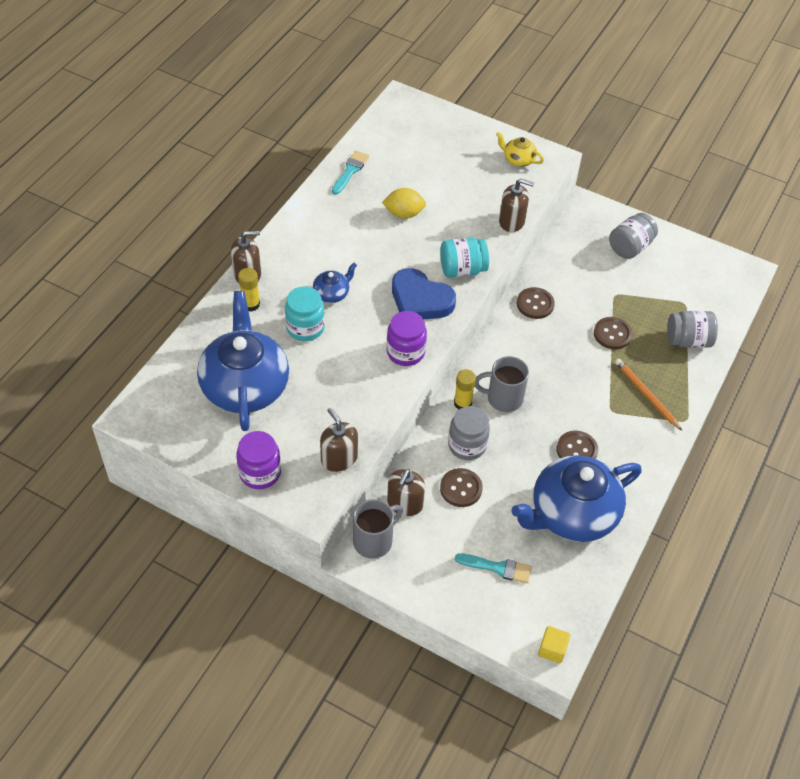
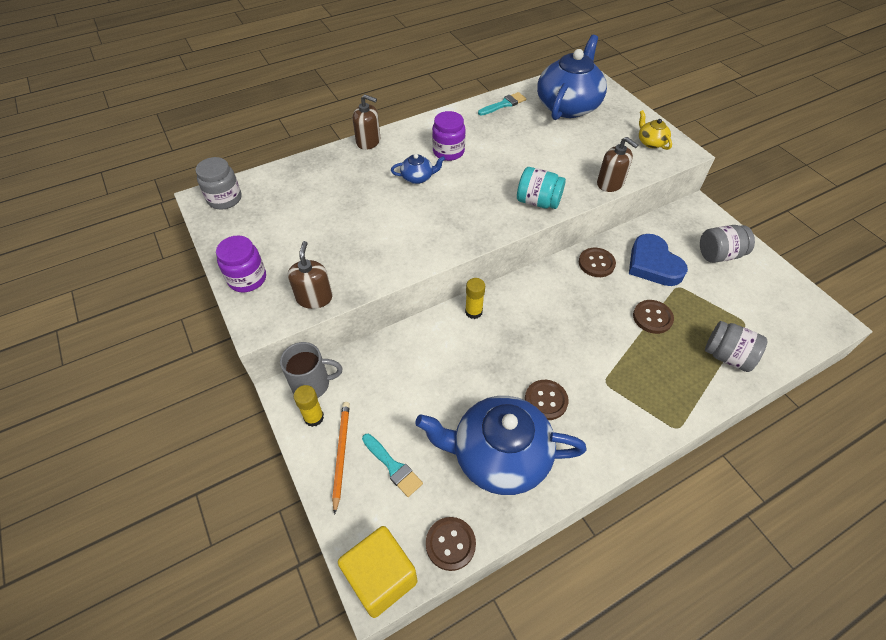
camera: 35 degrees right, 0 degrees up
blue teapot [197,291,289,431] -> blue teapot moved to [537,34,607,120]
yellow glue stick [238,268,260,312] -> yellow glue stick moved to [294,385,324,427]
turquoise jar [285,286,325,341] -> none
yellow lemon [382,188,426,219] -> none
purple jar [386,311,427,366] -> purple jar moved to [432,111,466,161]
brown soap dispenser [387,469,425,516] -> none
blue heart [392,268,456,319] -> blue heart moved to [629,234,688,286]
brown button [440,468,483,507] -> brown button moved to [426,517,476,571]
grey jar [448,406,490,460] -> grey jar moved to [195,157,242,209]
grey mug [475,356,529,412] -> none
yellow cube [538,626,570,663] -> yellow cube [338,526,417,618], size x1.98
orange pencil [615,359,682,431] -> orange pencil moved to [332,402,350,515]

